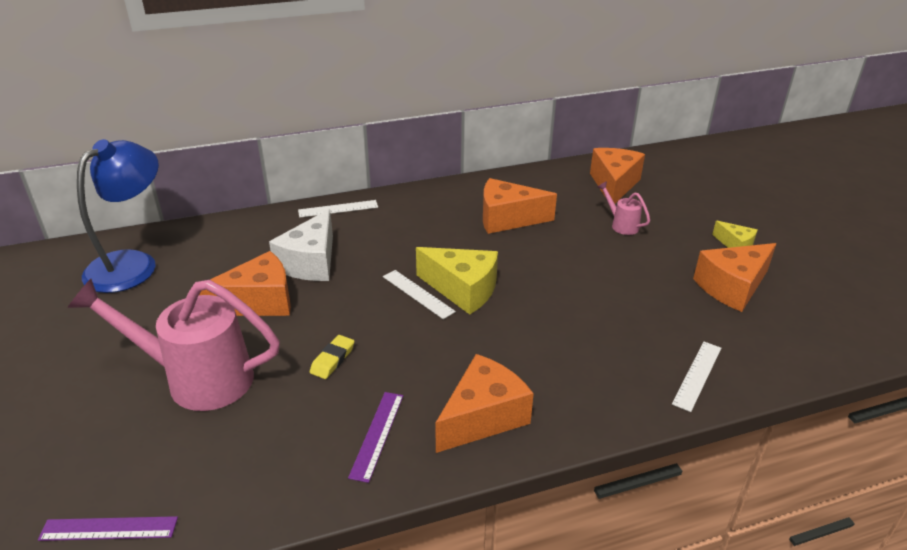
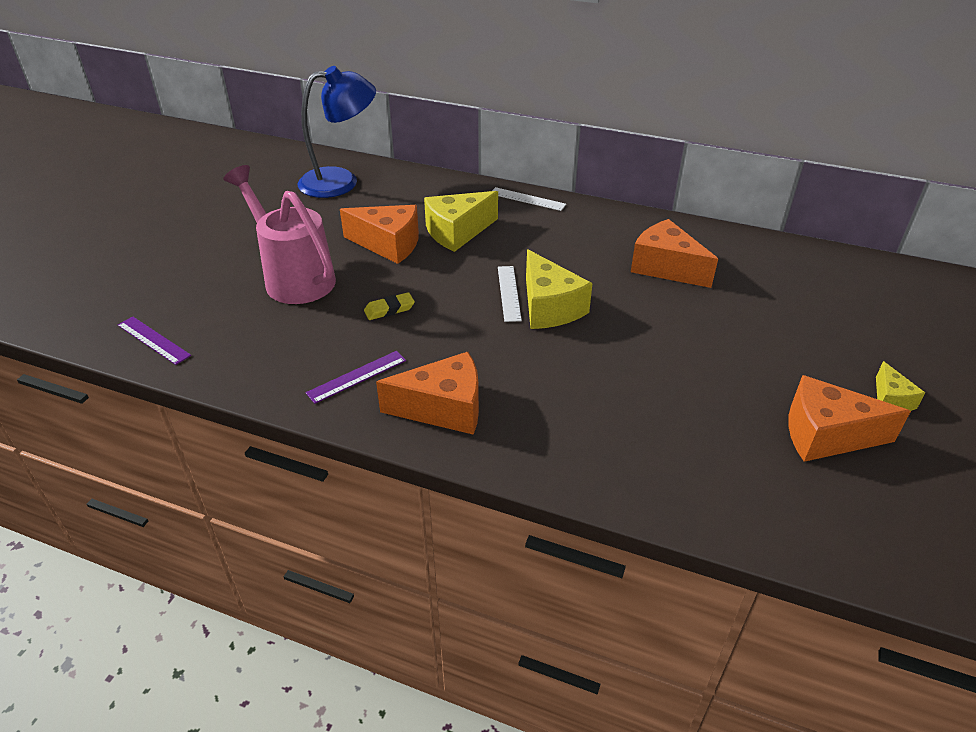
camera: 40 degrees right, 5 degrees up
white cheese [269,209,333,281] -> yellow cheese [424,191,498,252]
orange cheese [590,148,645,203] -> none
pink watering can [597,181,650,235] -> none
white ruler [672,342,721,412] -> none

